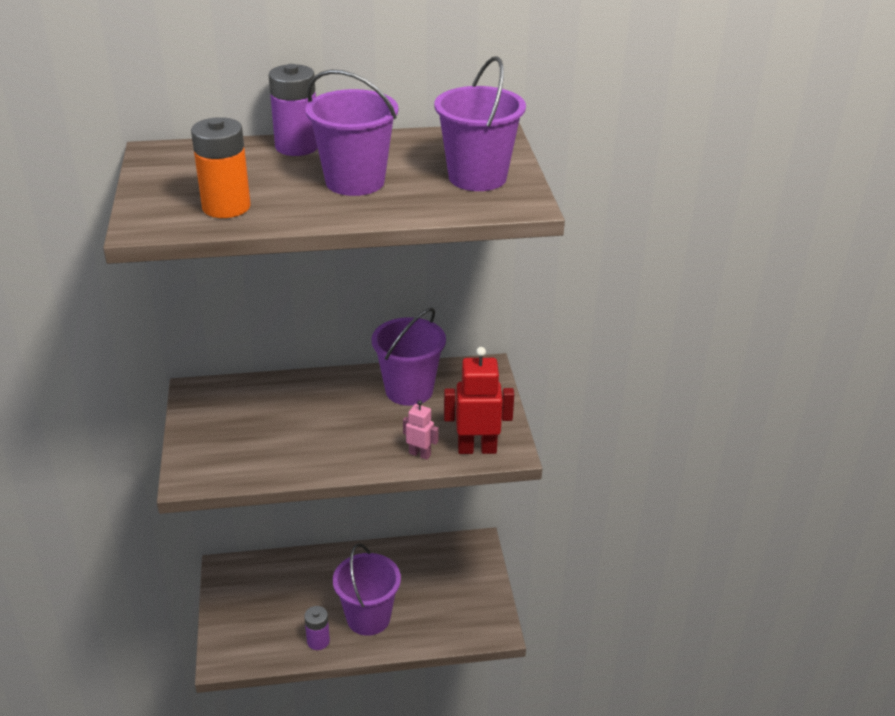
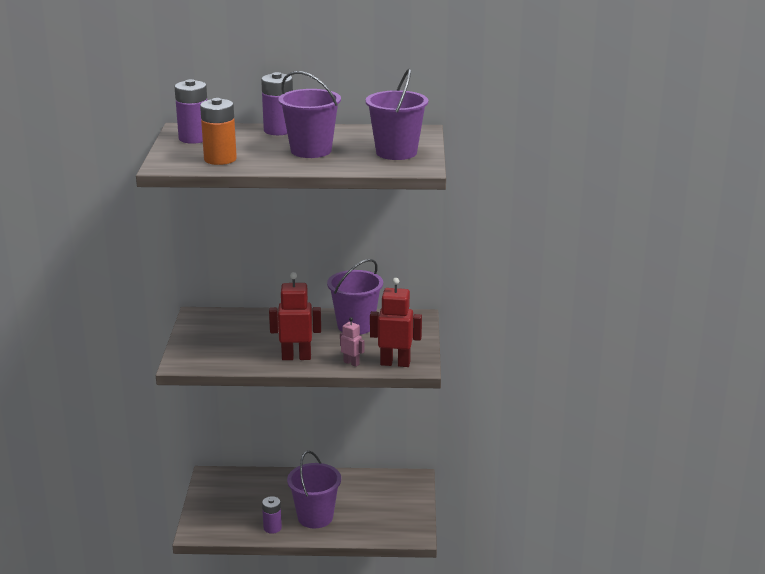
camera: 10 degrees right, 10 degrees down
none -> purple battery [175,79,207,144]
none -> red robot [269,272,321,360]

